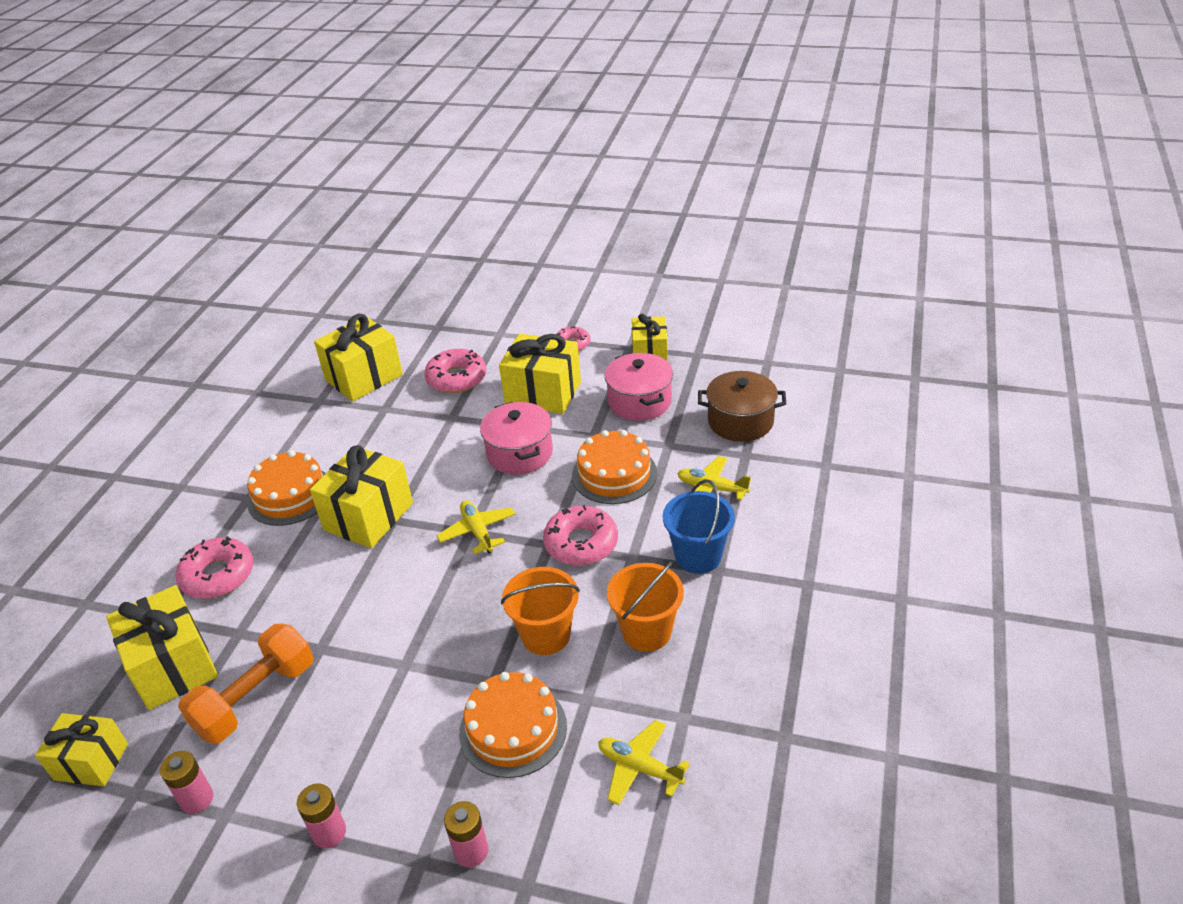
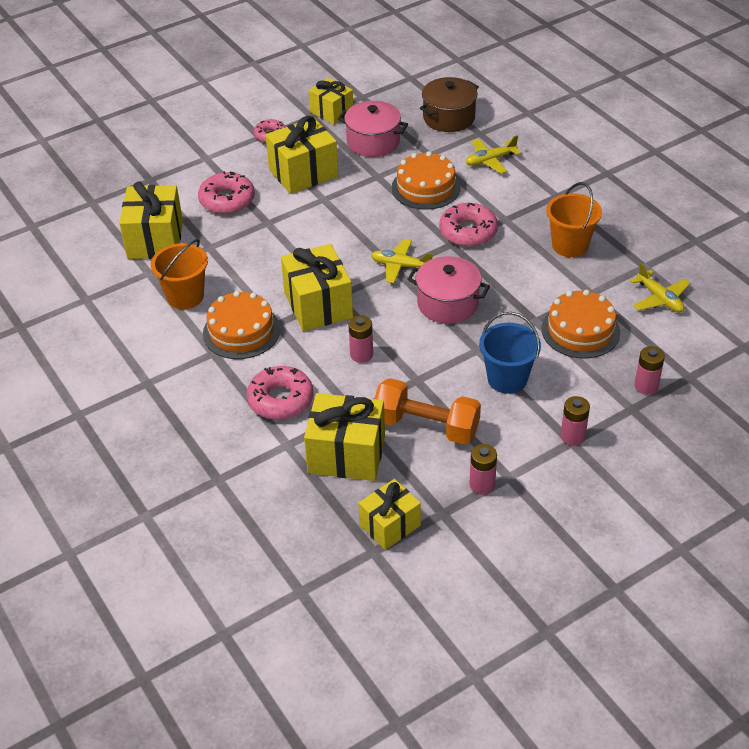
camera: 50 degrees left, 5 degrees up
orange dumbbell [178,623,314,744] -> orange dumbbell turned 60 degrees counterclockwise [374,378,481,445]
pink pot [480,402,553,475] -> pink pot moved to [407,256,490,324]
orange bucket [501,567,580,655] -> orange bucket moved to [151,239,208,309]
yellow plane [598,720,690,805] -> yellow plane turned 105 degrees counterclockwise [630,263,691,312]
blue bucket [663,479,735,574] -> blue bucket moved to [479,312,541,394]
none -> pink battery [349,315,373,363]

